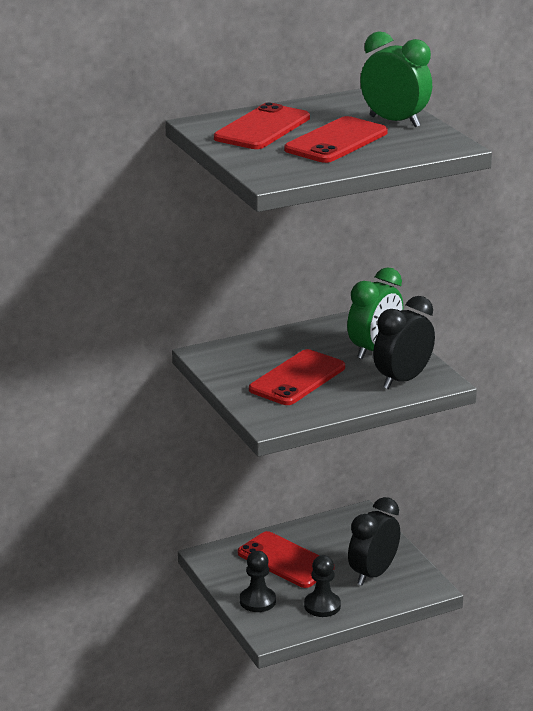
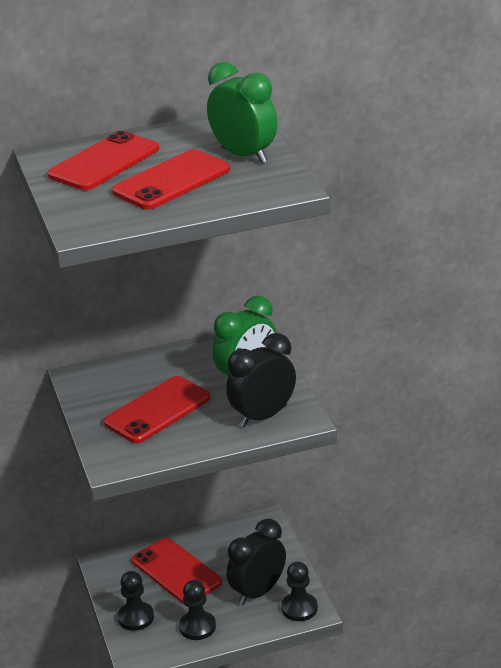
camera: 10 degrees right, 5 degrees up
none -> black pawn [281,562,318,621]

